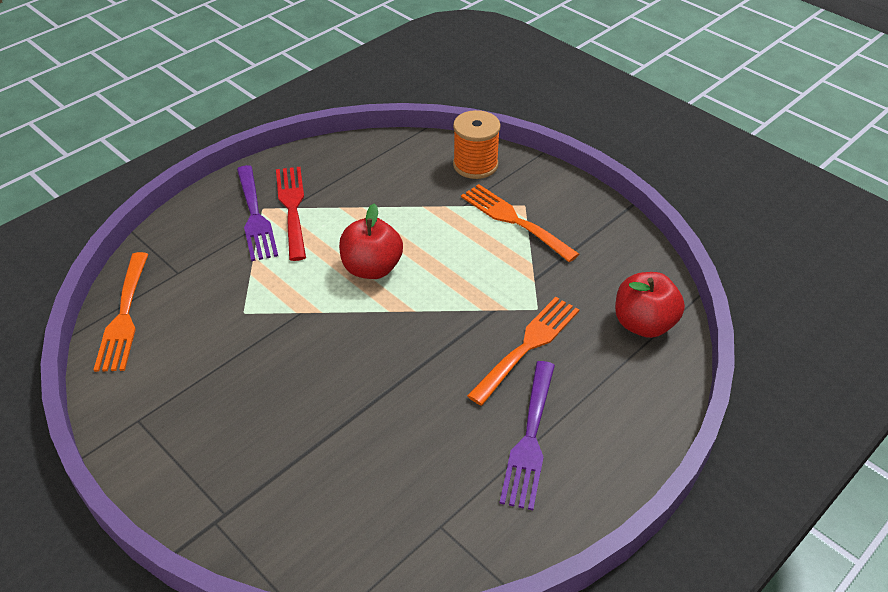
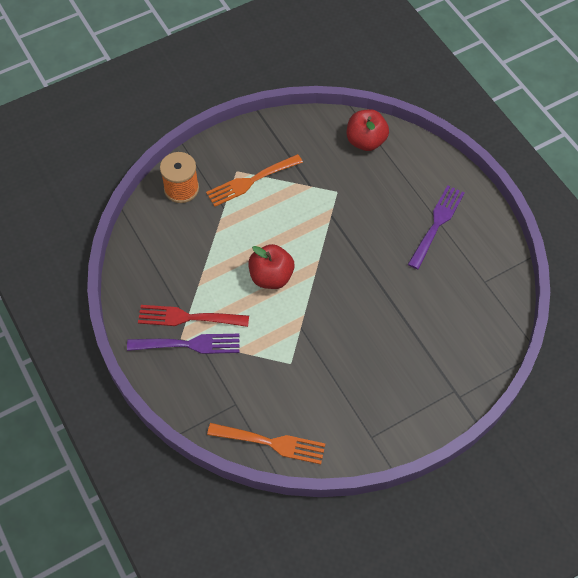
camera: 75 degrees left, 15 degrees up
orange fork [467,297,580,405] -> none
purple fork [499,361,555,510] -> purple fork turned 90 degrees counterclockwise [408,185,465,269]

